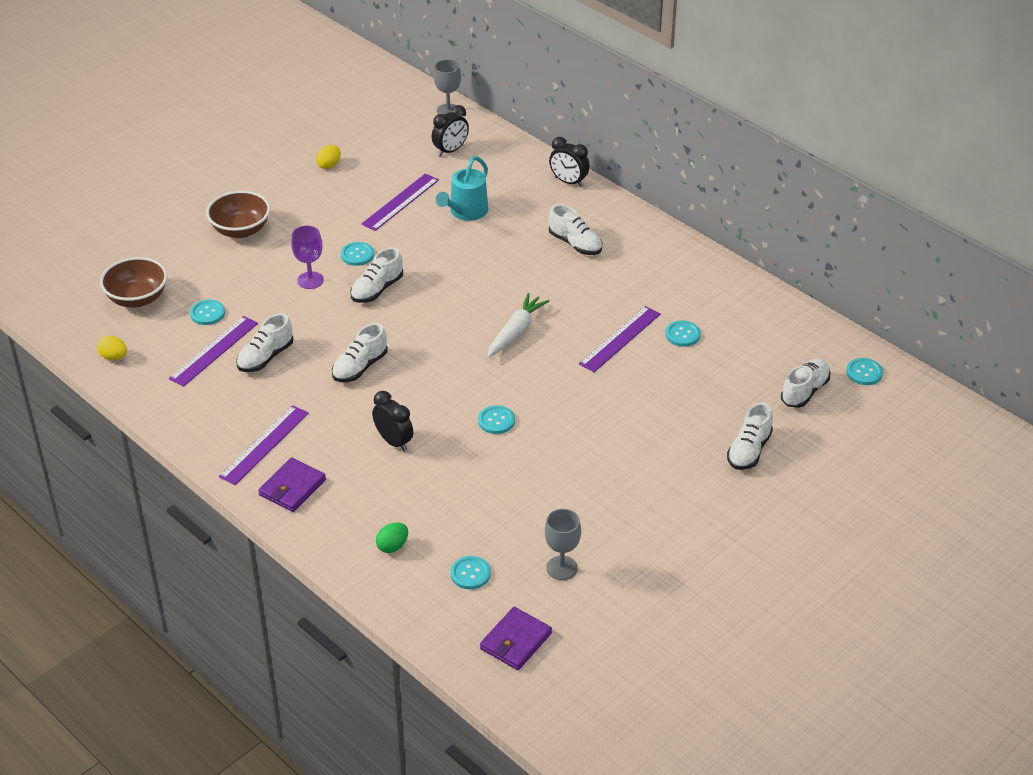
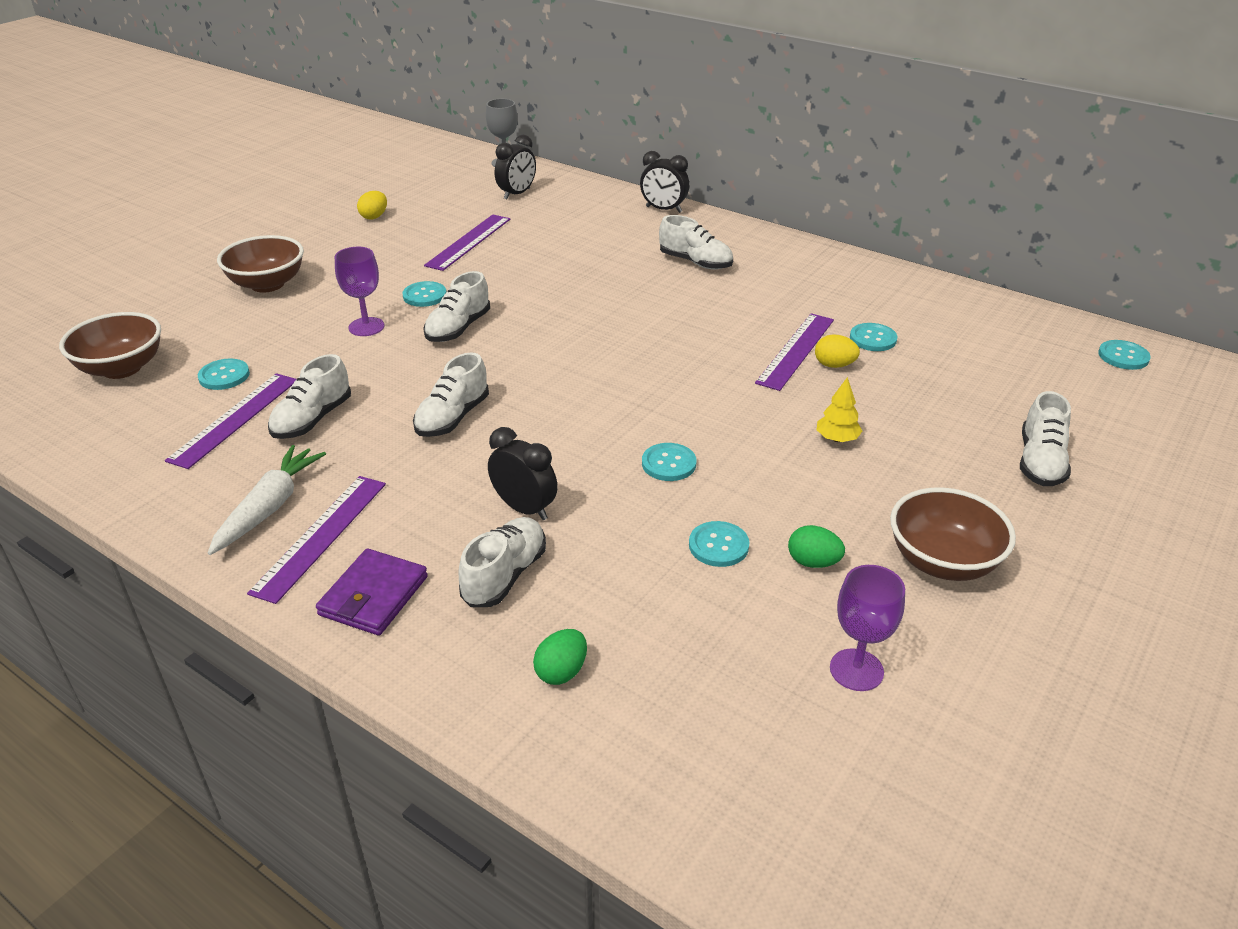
camera: 10 degrees left, 5 degrees down
yellow egg [97,336,127,360] -> yellow egg moved to [815,334,860,368]
turquoise watering can [435,156,488,221] -> none
turquoise button [450,556,491,589] -> turquoise button moved to [689,521,750,567]
purple wallet [480,607,552,670] -> none
white carrot [488,293,549,357] -> white carrot moved to [208,445,326,555]
grey goblet [545,509,581,580] -> purple goblet [830,565,905,691]
white shoe [781,359,830,408] -> white shoe moved to [459,517,546,607]
none -> green egg [788,525,845,568]
none -> yellow tree [817,377,862,442]
none -> brown bowl [890,487,1016,581]

